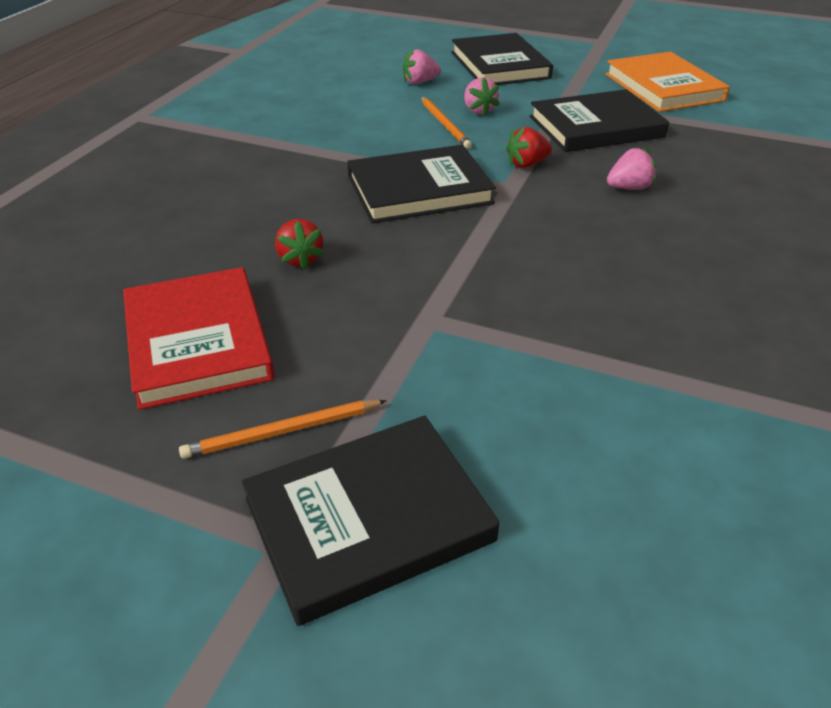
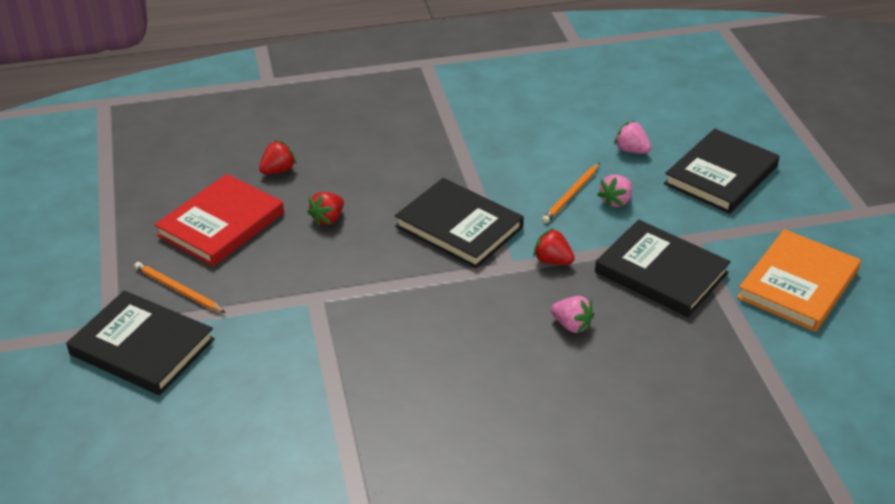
camera: 55 degrees right, 0 degrees up
none -> red strawberry [259,140,297,174]

